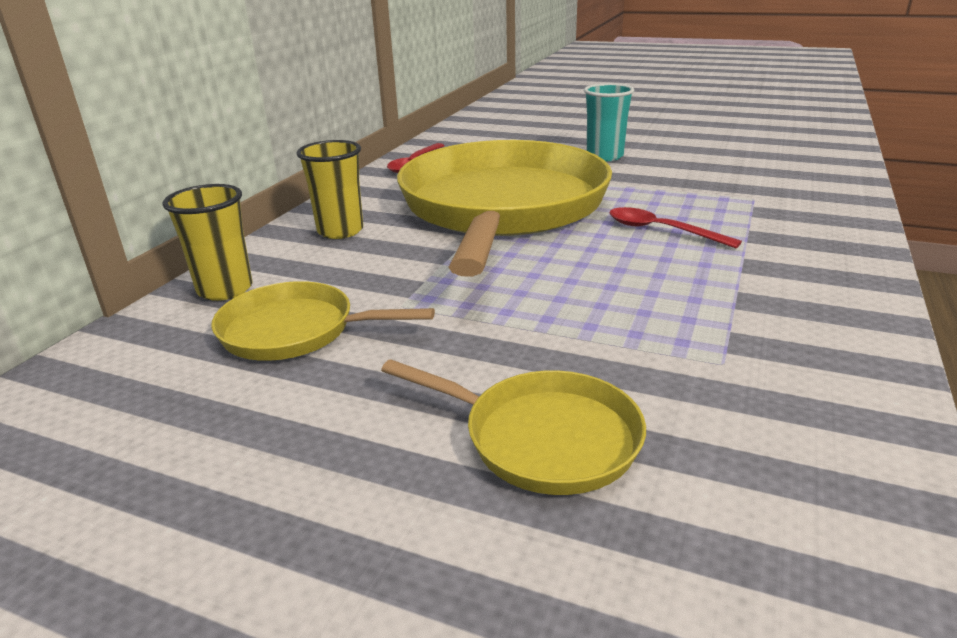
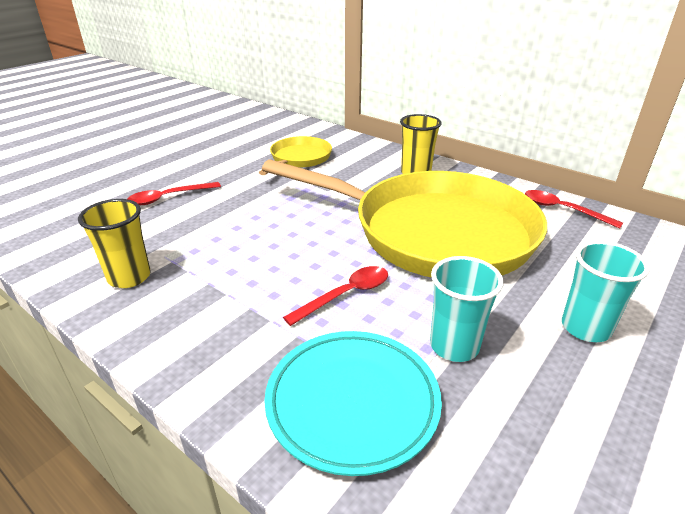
camera: 105 degrees right, 5 degrees up
yellow cup [162,184,252,301] -> yellow cup moved to [78,199,151,288]
yellow pan [381,359,646,495] -> red spoon [127,182,221,205]
none -> turquoise plate [264,331,442,476]
none -> turquoise cup [430,256,504,362]

